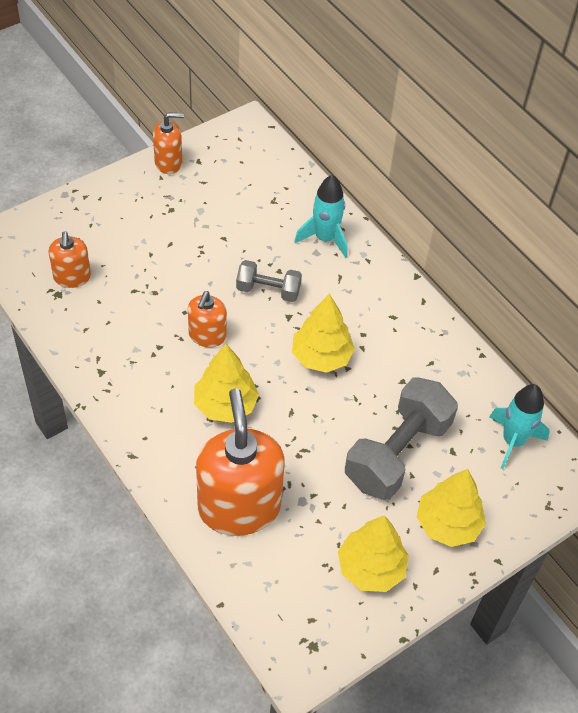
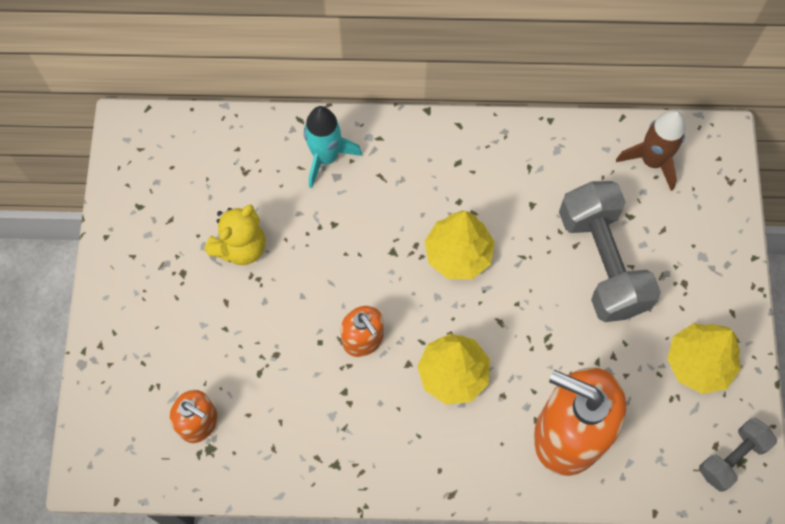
camera: 50 degrees left, 15 degrees up
orange soap dispenser [153,112,184,174] -> none
grey dumbbell [236,260,302,302] -> grey dumbbell moved to [699,418,777,492]
yellow tree [417,469,486,547] -> none
turquoise rocket [489,384,550,469] -> brown rocket [616,110,685,191]
none -> yellow teddy bear [205,205,265,265]

